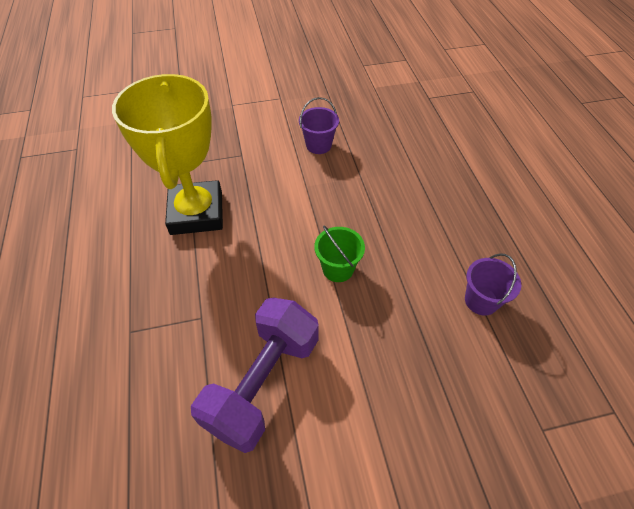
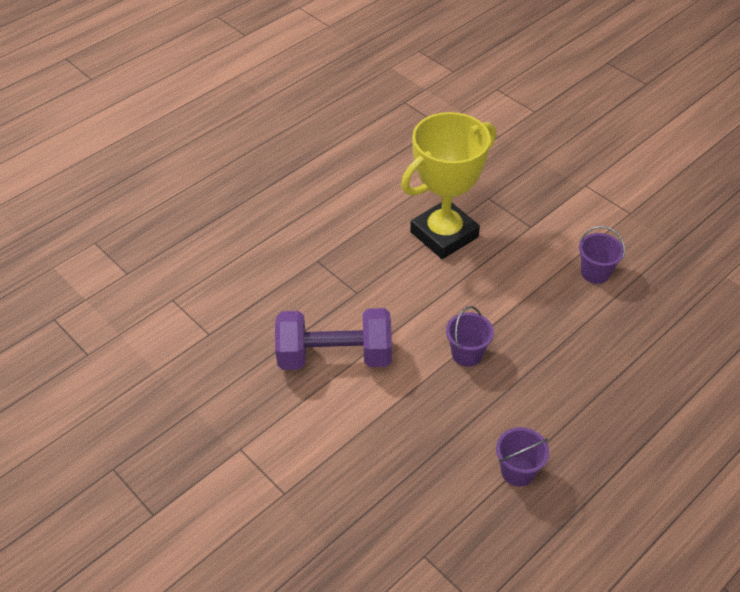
camera: 60 degrees right, 5 degrees down
green bucket [314,226,365,282] -> purple bucket [446,306,494,367]

